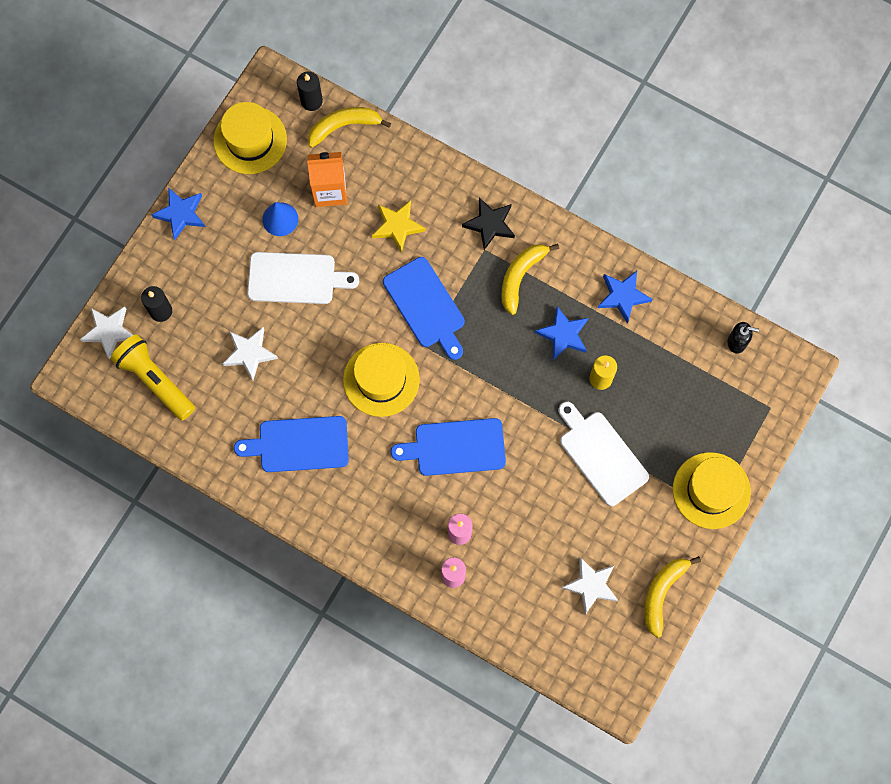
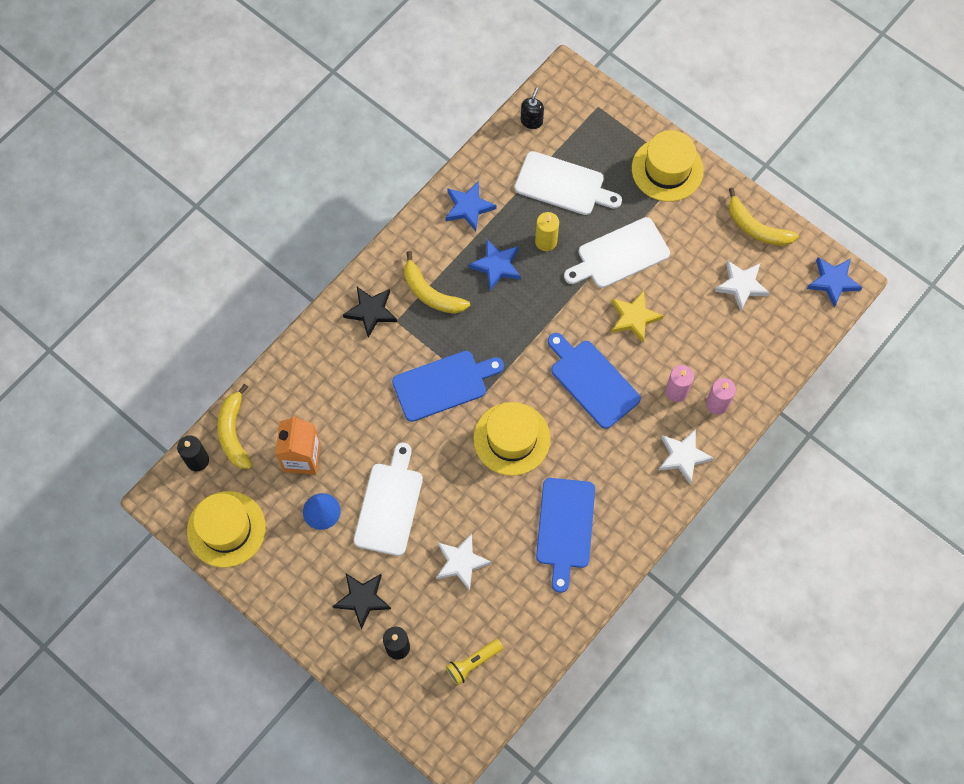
camera: 80 degrees left, 5 degrees down
white star [80,306,133,360] -> white star moved to [658,429,714,484]
yellow flashlight [110,334,195,421] -> yellow flashlight [446,639,503,685], size x0.59
blue star [152,187,205,240] -> blue star moved to [807,257,862,307]
yellow star [372,200,426,253] -> yellow star moved to [611,291,663,343]
blue cutting board [391,418,506,476] -> blue cutting board turned 135 degrees clockwise [548,333,641,429]
none -> black star [333,574,391,629]
none -> white cutting board [515,151,622,215]

